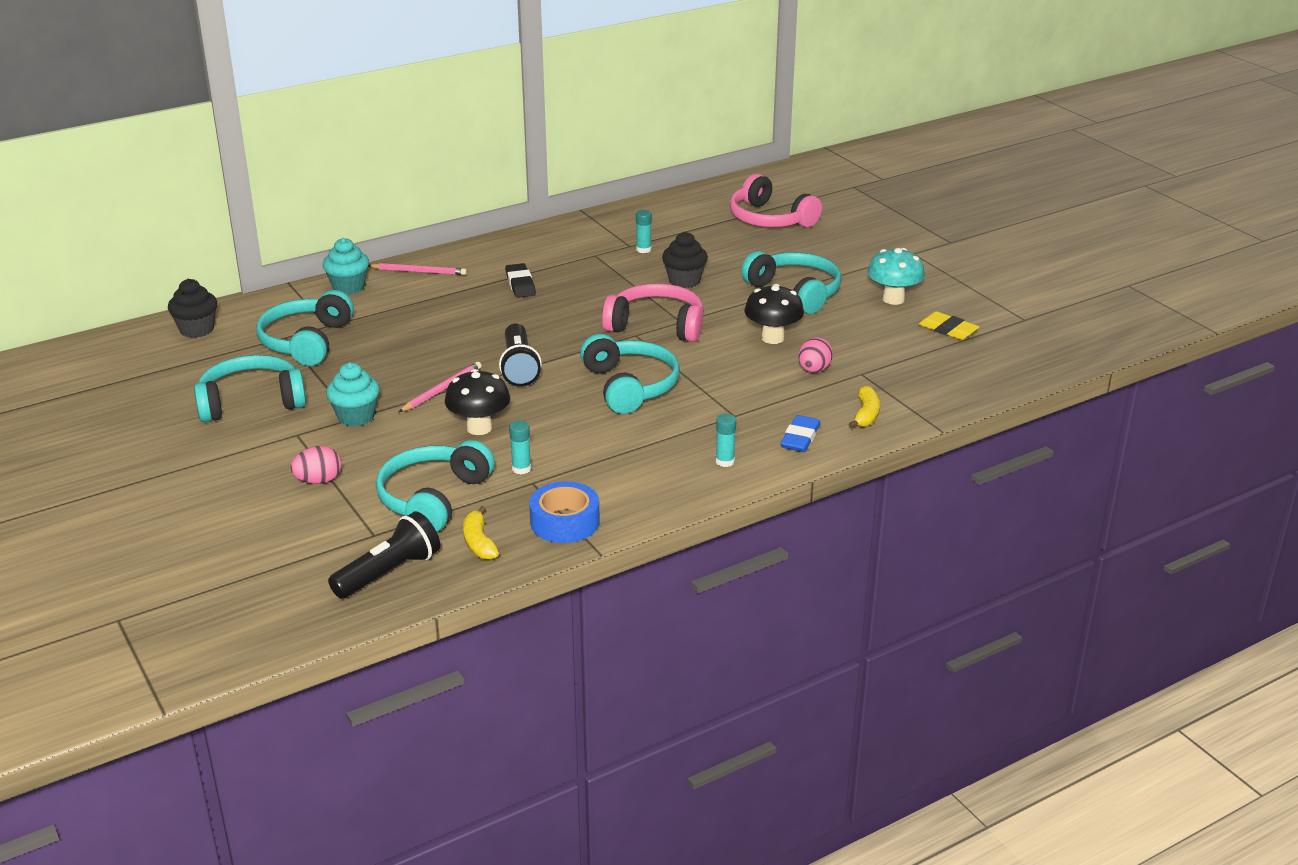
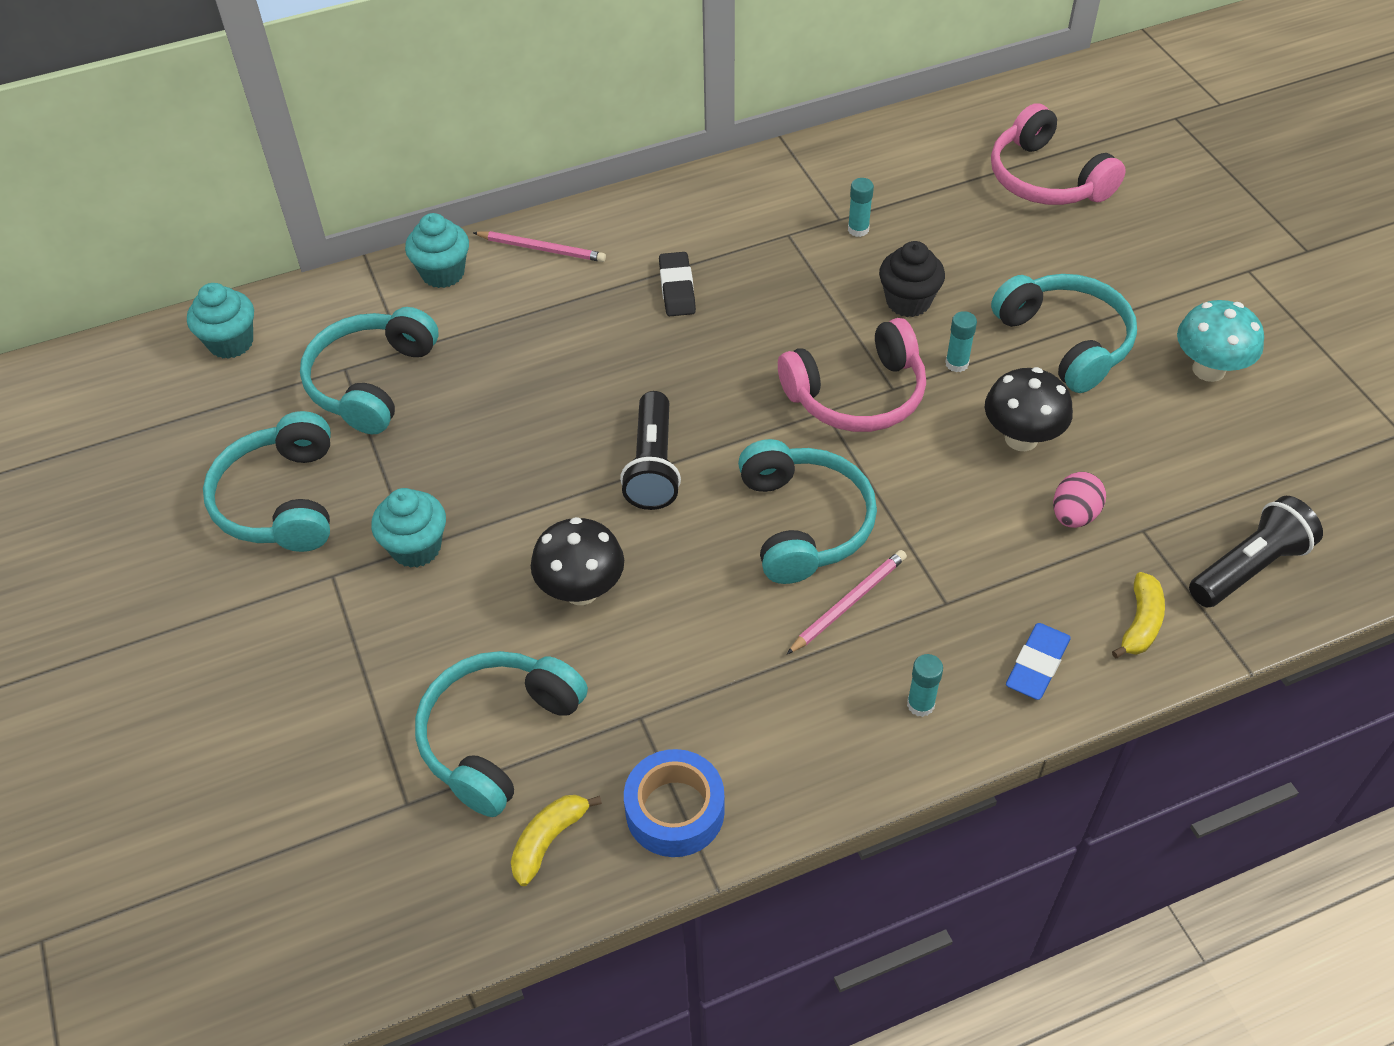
camera: 10 degrees right, 20 degrees up
black cupcake [168,279,217,338] -> turquoise cupcake [187,283,254,359]
turquoise headphones [194,355,306,422] -> turquoise headphones turned 90 degrees counterclockwise [203,411,331,552]
pink egg [291,446,342,484] -> none
black flashlight [328,511,440,599] -> black flashlight moved to [1189,496,1323,608]
pink pencil [399,362,482,412] -> pink pencil moved to [787,550,907,654]
yellow banana [463,506,499,560] -> yellow banana turned 45 degrees clockwise [511,795,602,886]
turquoise glue stick [509,421,531,475] -> turquoise glue stick moved to [945,311,977,372]
pink headphones [602,283,703,342] -> pink headphones turned 135 degrees clockwise [778,318,926,432]
yellow eraser [919,311,979,340] -> none

